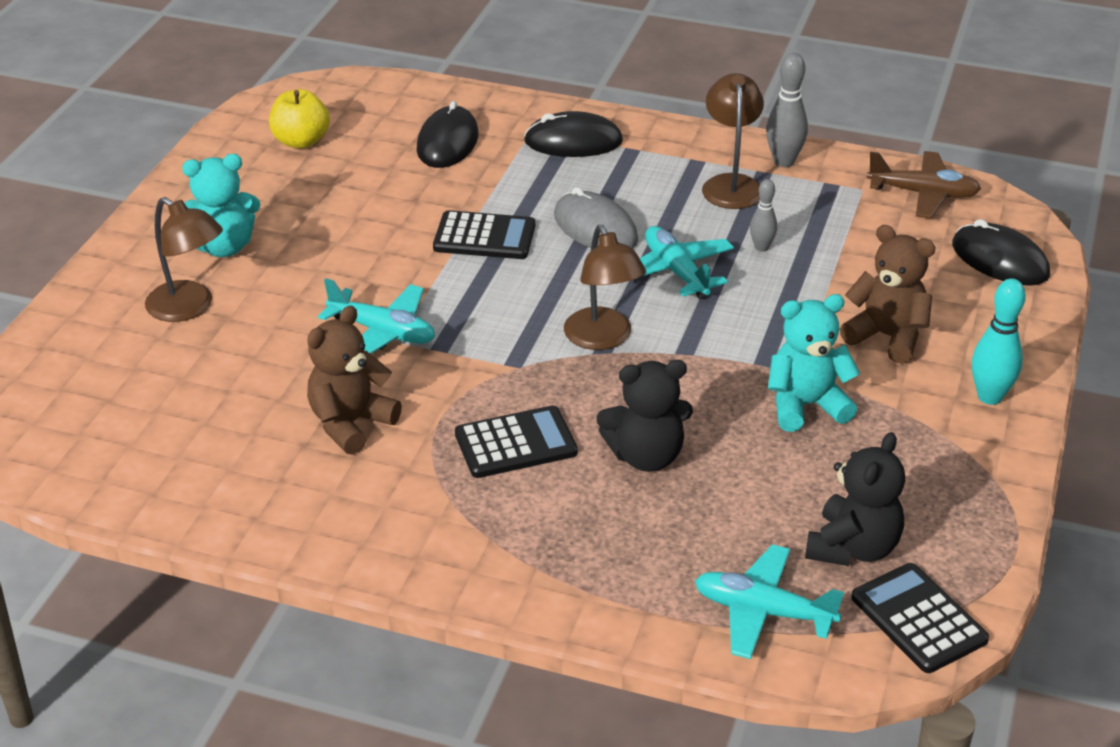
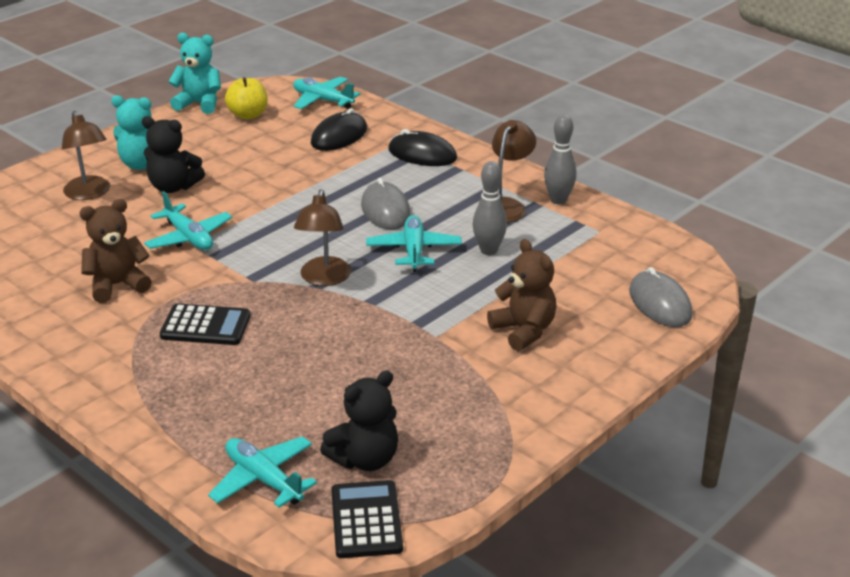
camera: 25 degrees right, 5 degrees down
black calculator [433,210,535,259] -> none
black teddy bear [597,360,693,472] -> black teddy bear moved to [142,116,205,193]
grey bowling pin [750,179,777,252] -> grey bowling pin [473,161,507,255], size x1.62
turquoise teddy bear [768,294,860,432] -> turquoise teddy bear moved to [168,33,221,114]
brown plane [867,151,981,218] -> none
black mouse [952,219,1050,286] -> grey mouse [629,267,693,327]
turquoise bowling pin [972,278,1026,405] -> none
none -> turquoise plane [293,77,360,109]

